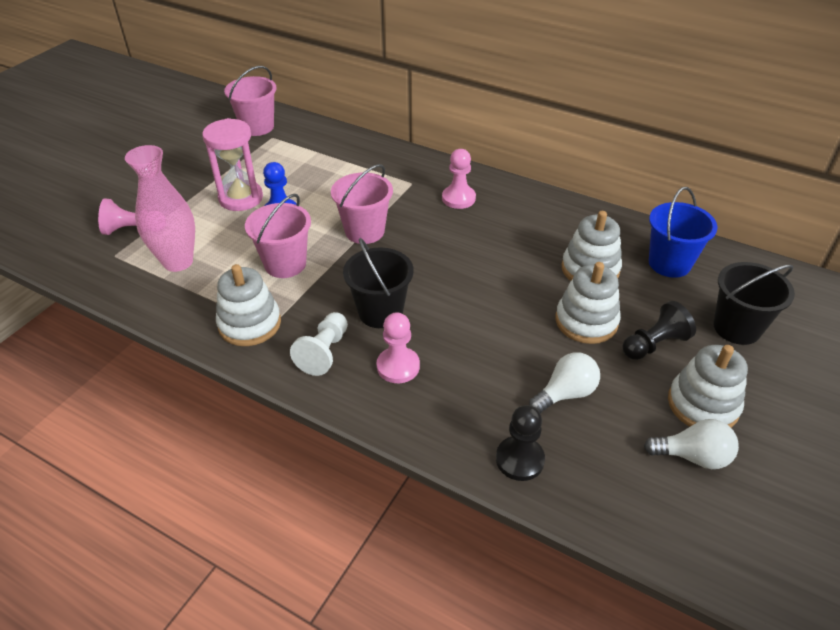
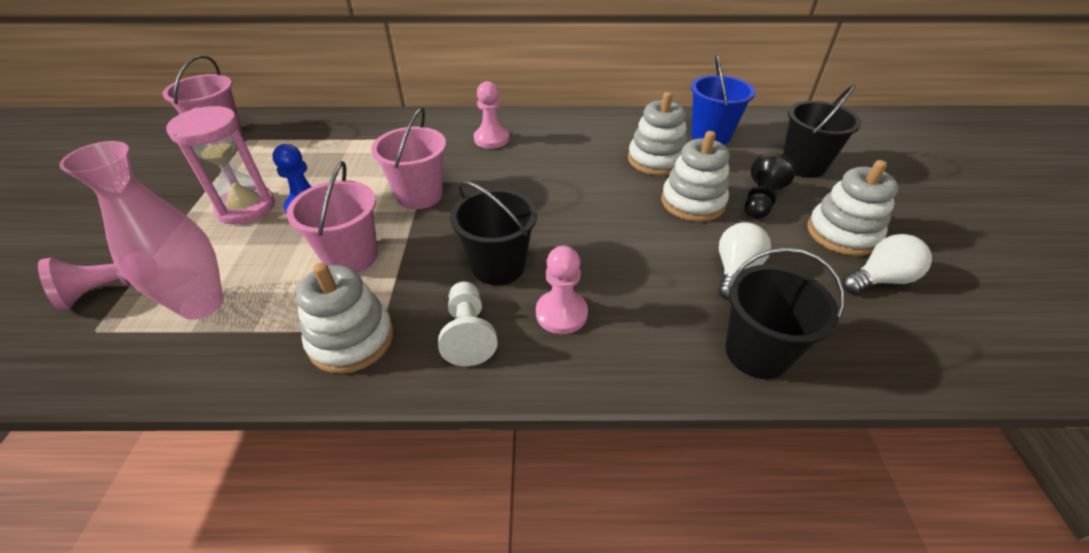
camera: 30 degrees left, 0 degrees up
black pawn [496,405,545,481] -> black bucket [725,247,845,379]

